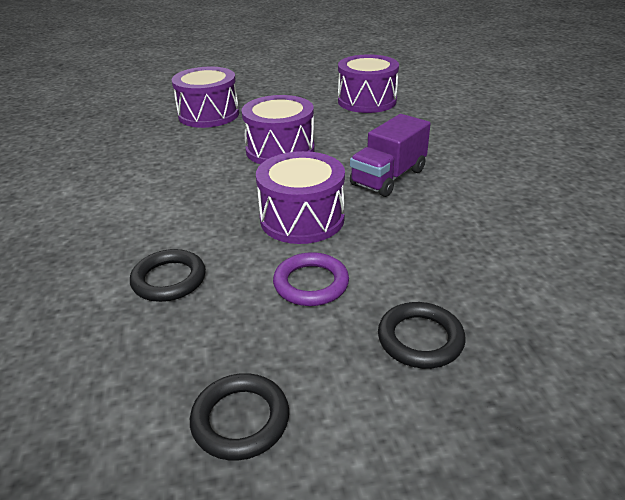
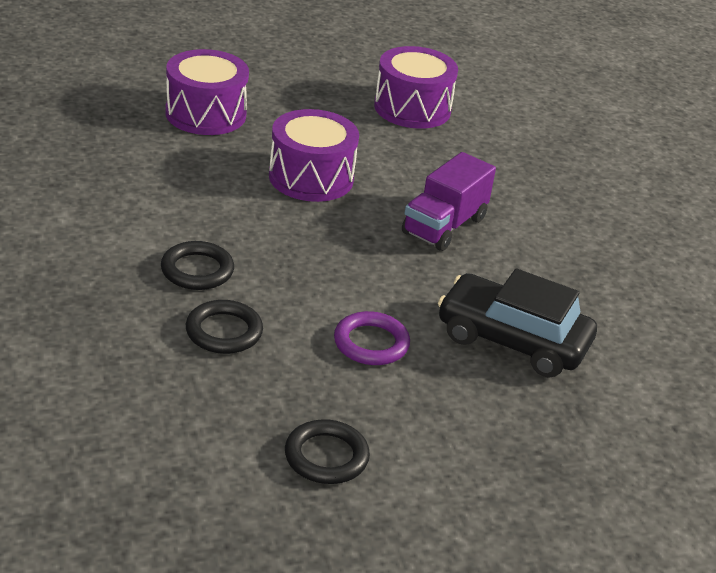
camera: 10 degrees left, 0 degrees up
purple drum [256,151,345,244] -> none
black ring [378,302,466,369] -> black ring moved to [161,241,234,290]
none -> black car [438,268,597,378]

